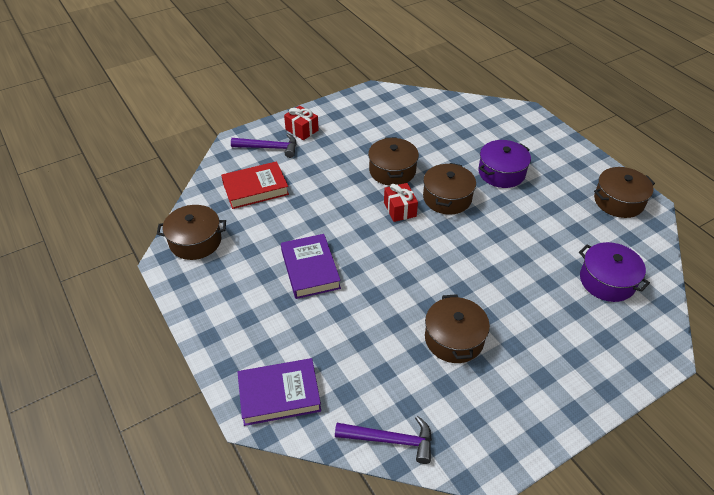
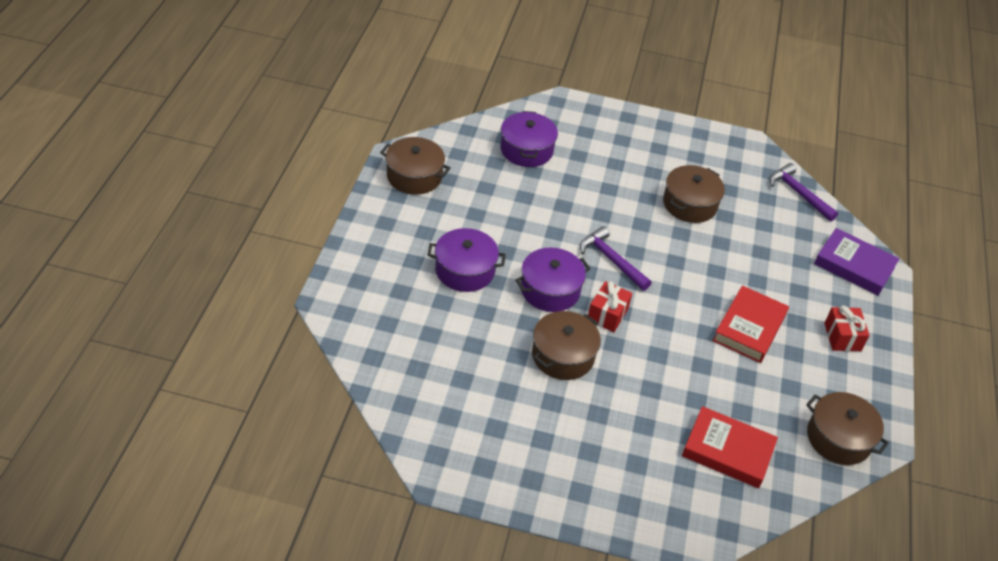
camera: 140 degrees left, 0 degrees up
purple hammer [231,134,296,158] -> purple hammer moved to [580,226,652,291]
purple book [281,234,341,299] -> red book [713,285,789,363]
red gift [284,106,319,140] -> red gift moved to [824,305,870,351]
brown pot [423,163,476,214] -> purple pot [515,247,591,312]

